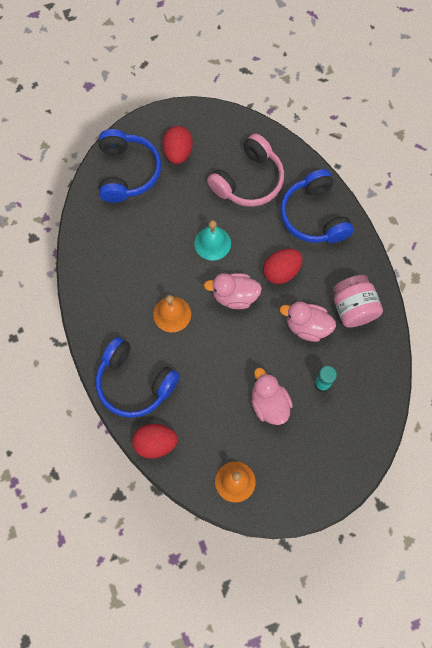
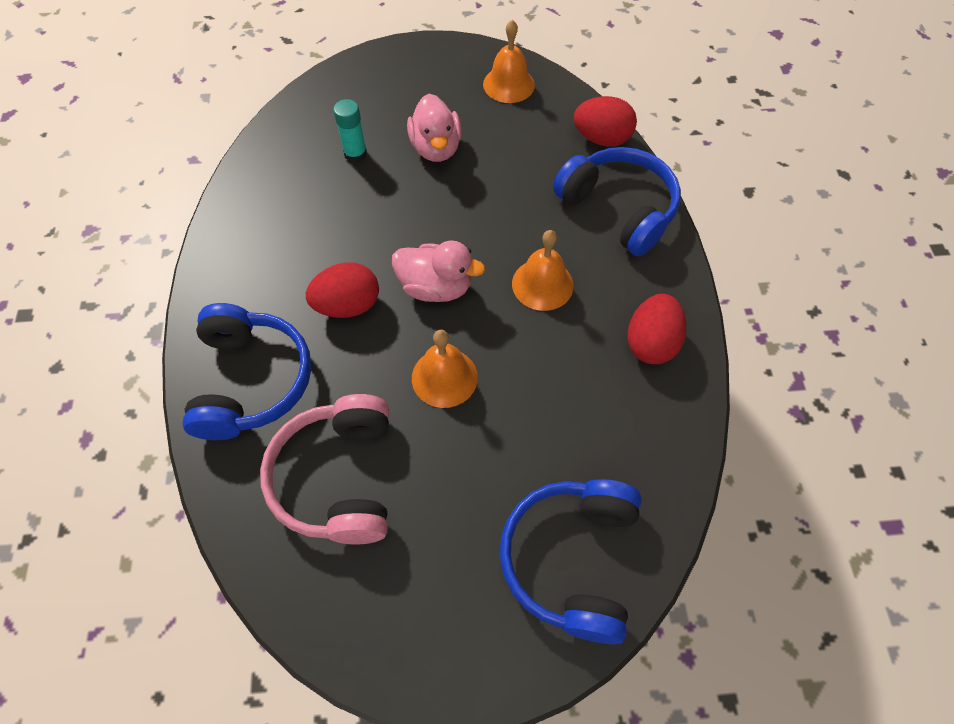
camera: 165 degrees left, 10 degrees down
red egg [162,126,193,164] -> red egg moved to [628,294,686,364]
turquoise bell [194,220,231,261] -> orange bell [412,330,478,408]
pink headphones [207,134,284,207] -> pink headphones turned 60 degrees counterclockwise [260,394,389,544]
pink duck [280,301,336,342] -> none
pink jar [333,275,383,328] -> none

